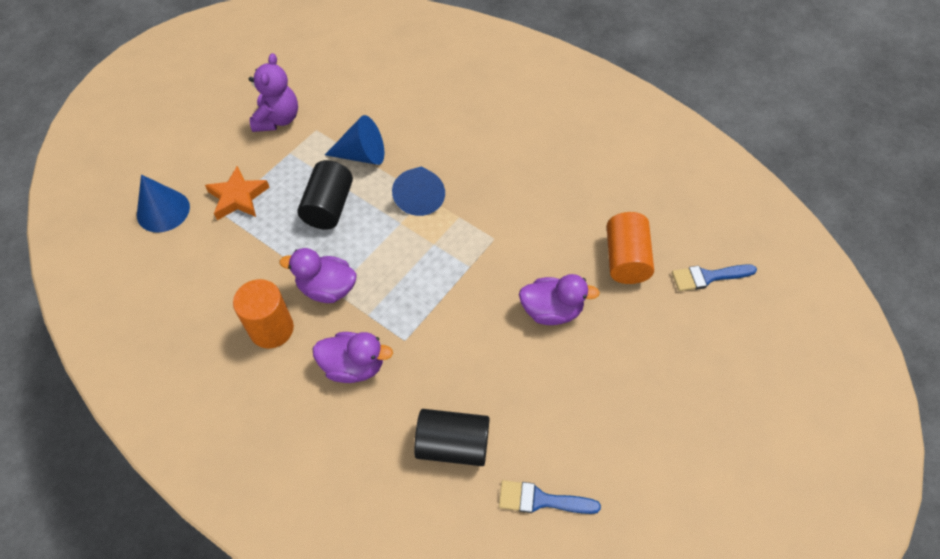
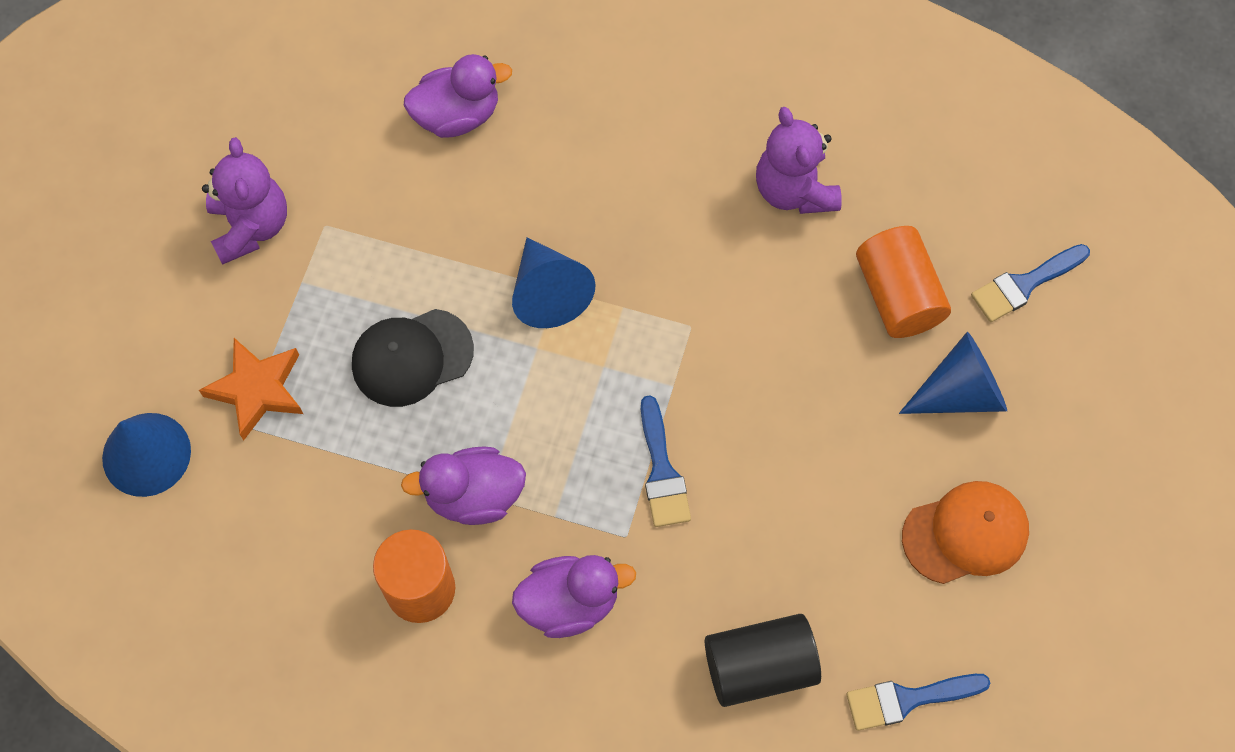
camera: 20 degrees left, 10 degrees up
black cylinder [297,160,353,230] -> black cap [352,309,474,407]
blue cone [325,115,384,165] -> blue cone moved to [899,332,1007,414]
purple duck [519,274,600,325] -> purple duck moved to [404,54,512,138]
none -> blue brush [641,395,691,527]
none -> purple teddy bear [756,107,842,214]
none -> orange cap [902,481,1029,584]

